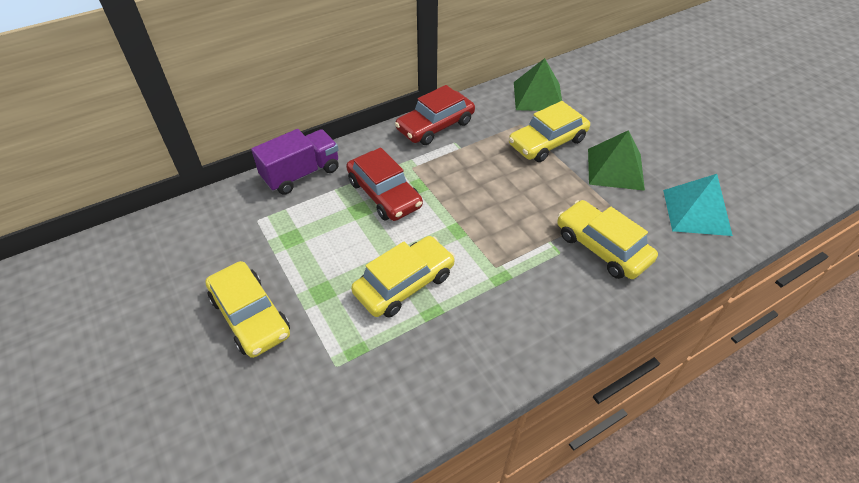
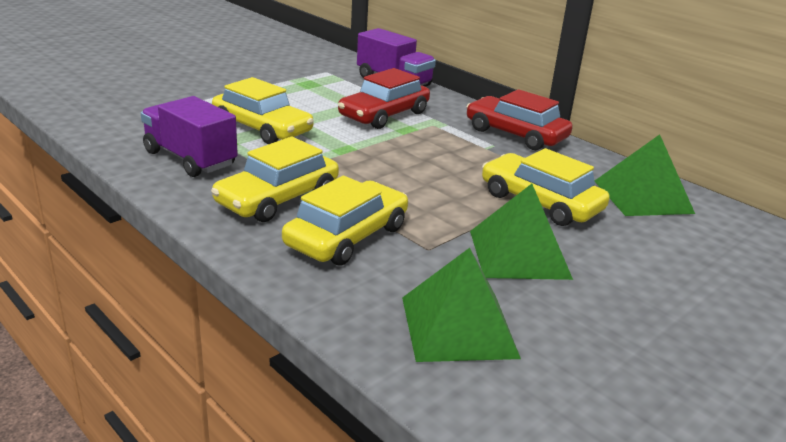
camera: 75 degrees right, 20 degrees down
yellow car [205,261,290,358] -> yellow car moved to [211,137,339,222]
turquoise pyramid [663,174,733,236] -> green pyramid [402,248,521,362]
none -> purple truck [141,96,238,177]

